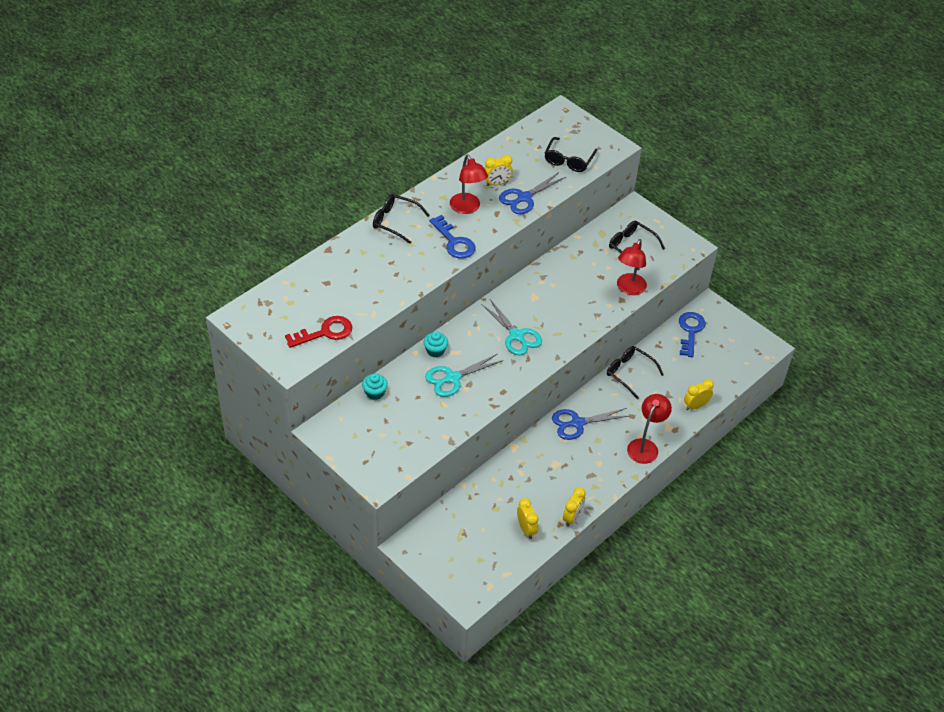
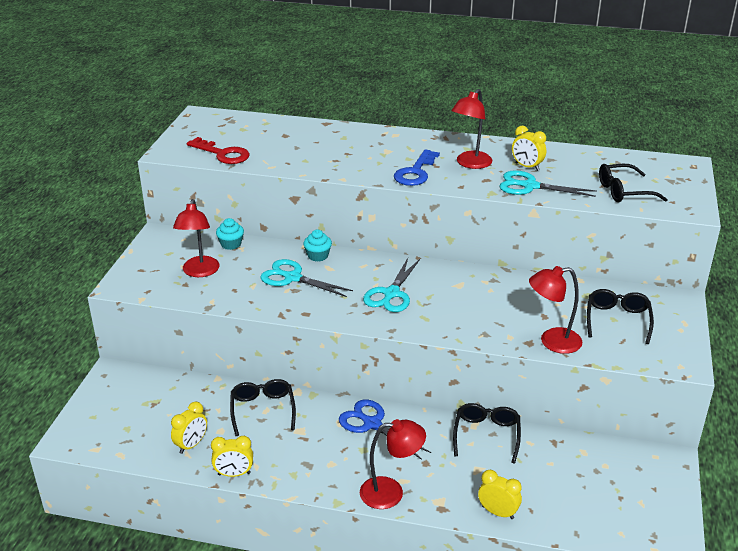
camera: 60 degrees right, 15 degrees down
black glasses [373,194,430,244] -> black glasses moved to [230,379,296,436]
blue scissors [499,172,566,214] -> turquoise scissors [499,170,597,197]
blue key [679,312,706,357] -> none
none -> red lamp [173,199,220,277]

